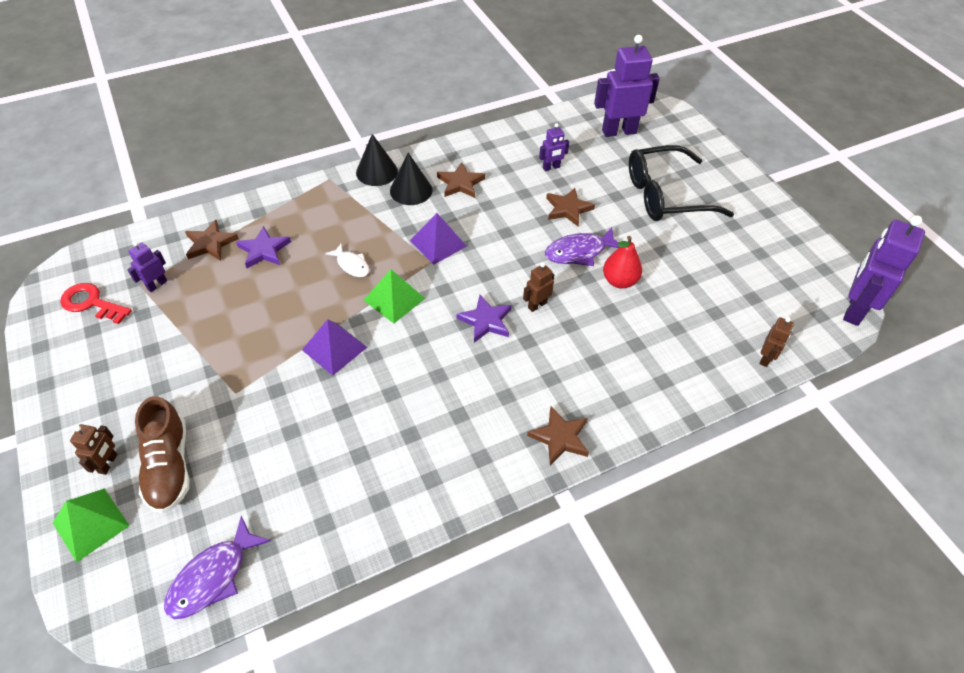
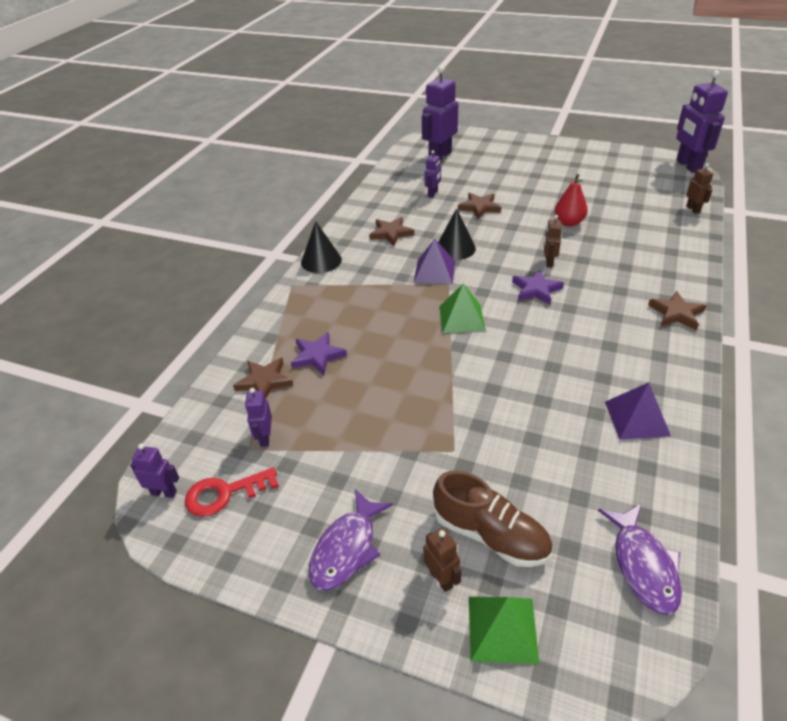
camera: 40 degrees left, 10 degrees down
purple pyramid [302,319,367,376] -> purple pyramid moved to [605,382,671,440]
white fish [325,244,369,277] -> none
black cone [390,153,432,205] -> black cone moved to [438,208,476,260]
purple fish [545,227,620,266] -> purple fish moved to [309,489,393,591]
black glasses [629,145,734,221] -> none
none -> purple robot [130,444,179,498]

